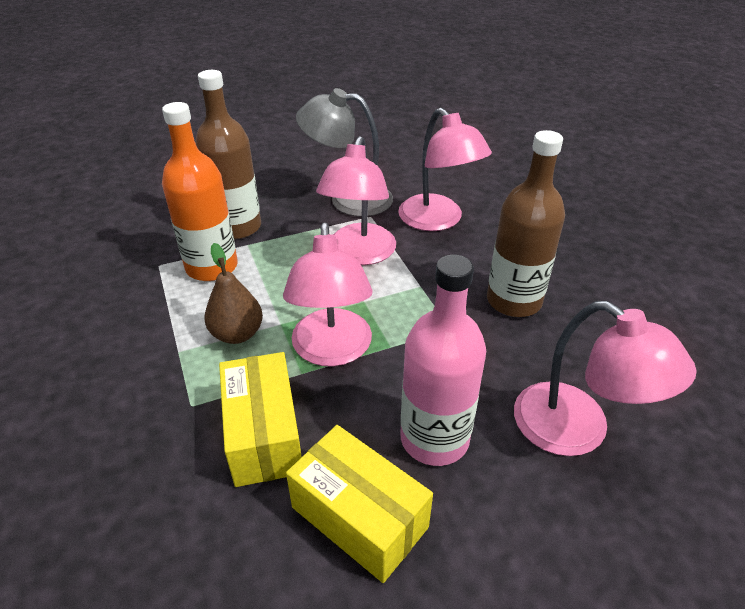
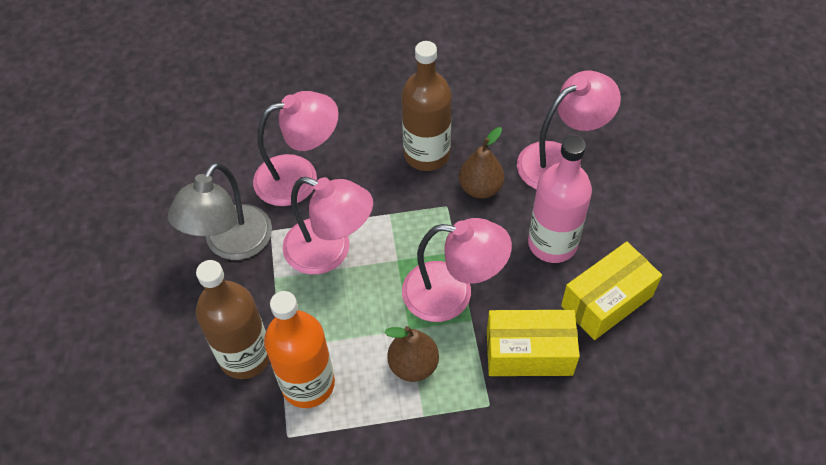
camera: 75 degrees left, 15 degrees up
none -> brown pear [459,127,504,199]

